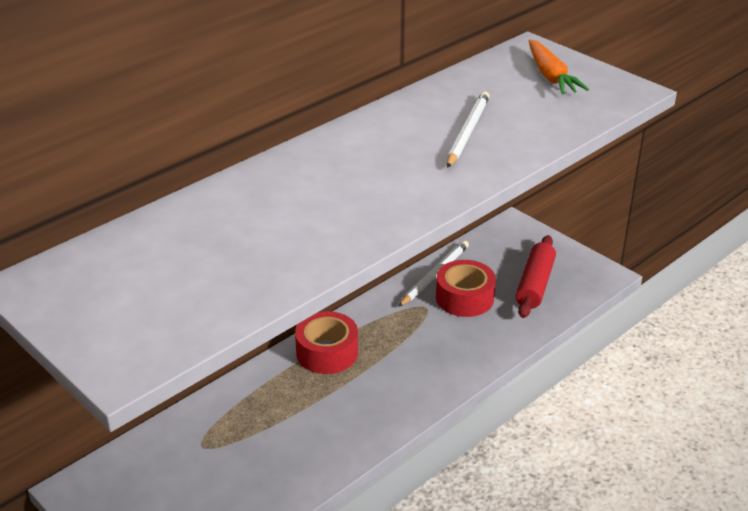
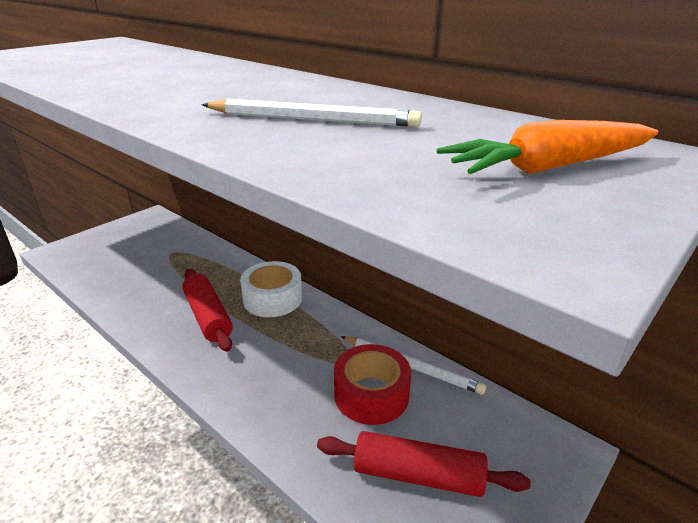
camera: 85 degrees right, 5 degrees down
red tape [295,311,358,374] -> white tape [240,261,302,317]
none -> red rolling pin [182,269,233,352]

